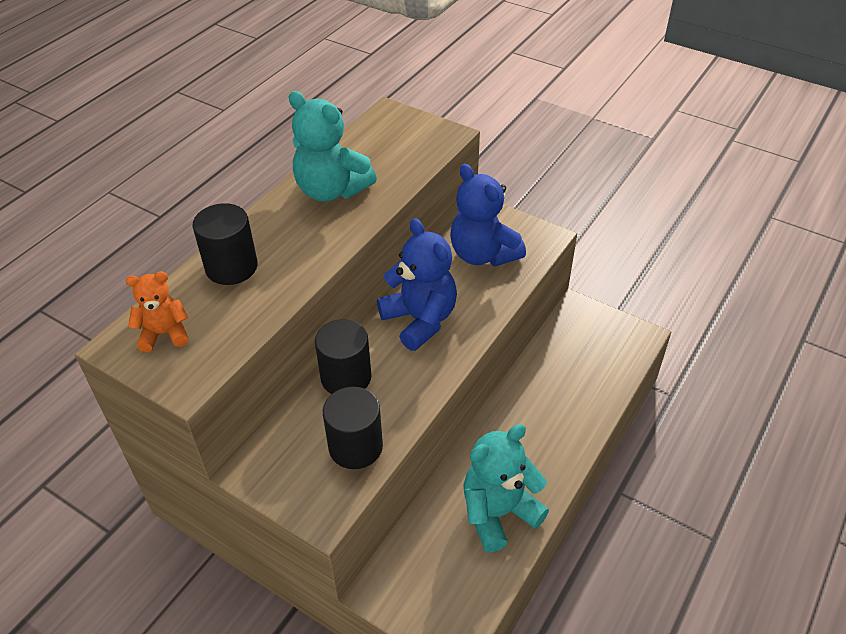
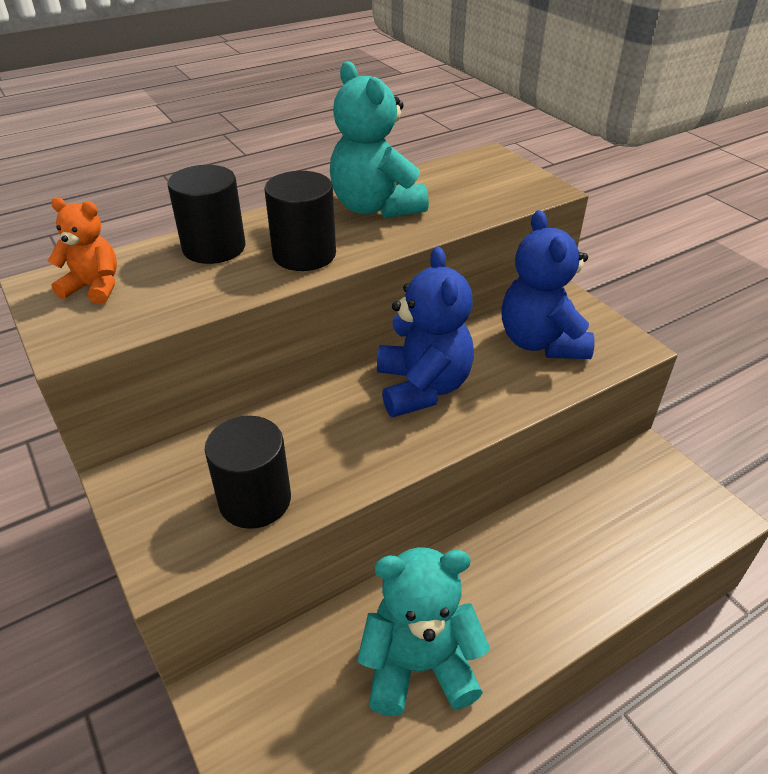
camera: 25 degrees right, 5 degrees down
black cylinder [315,319,372,394] -> black cylinder moved to [264,171,336,271]

